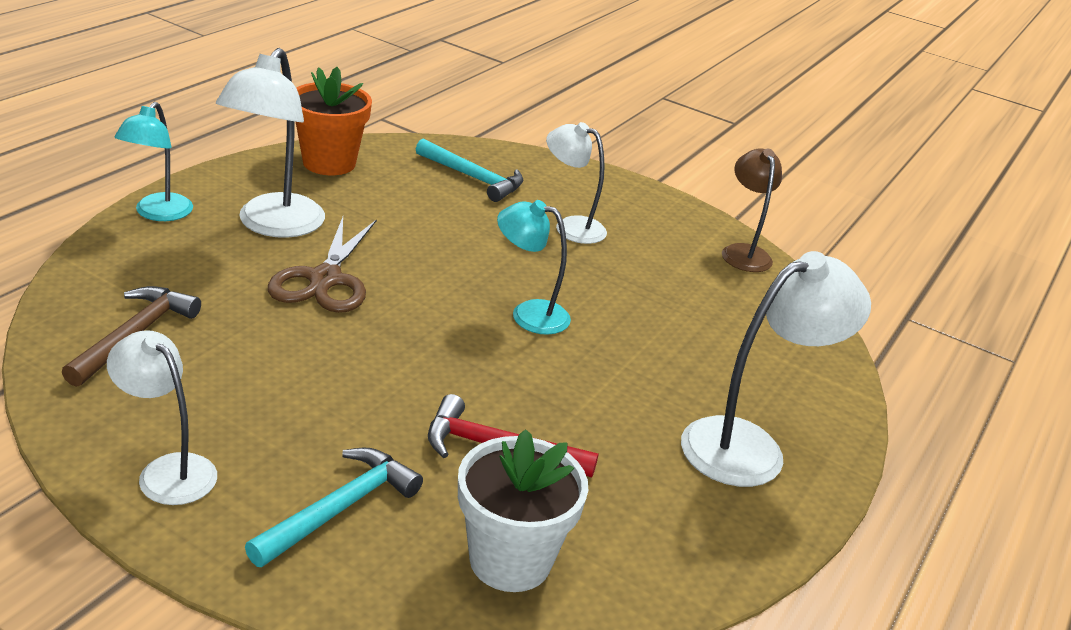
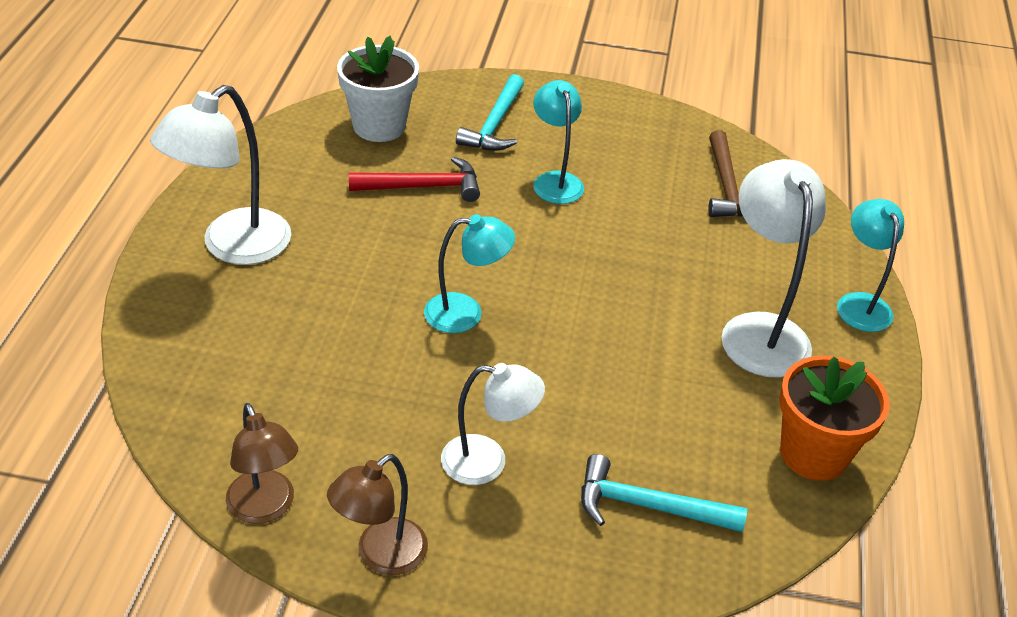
camera: 160 degrees right, 10 degrees up
white lamp [107,330,217,505] -> none
brown scissors [268,217,377,313] -> none
none -> brown lamp [327,454,428,575]
none -> turquoise lamp [533,80,584,204]

